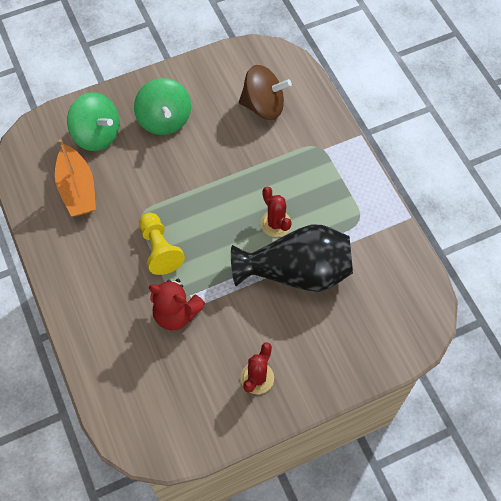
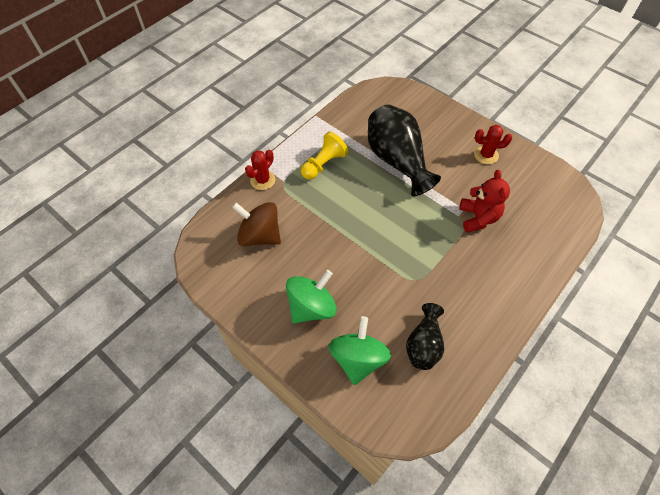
camera: 115 degrees left, 5 degrees down
orange boat [55,139,96,217] -> black vase [406,303,444,370]
yellow pawn [139,213,185,275] -> yellow pawn moved to [301,132,348,180]
brown spinning top [239,65,292,120] -> brown spinning top turned 45 degrees counterclockwise [232,202,281,246]
red cactus [260,187,292,237] -> red cactus moved to [245,150,275,190]

